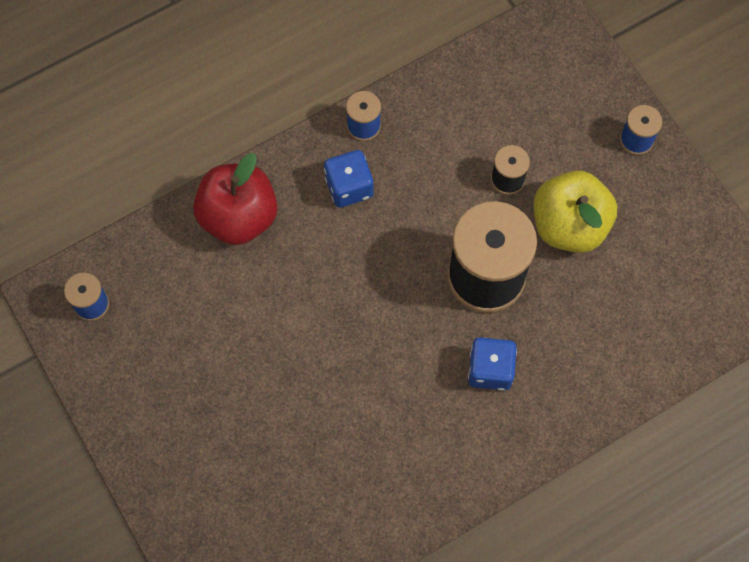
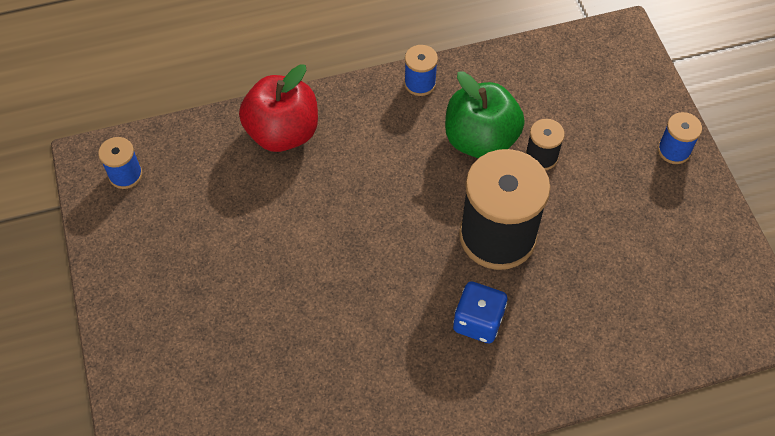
camera: 15 degrees right, 10 degrees down
blue dice [324,150,374,208] -> none
yellow apple [534,171,617,253] -> none
none -> green apple [445,71,525,158]

